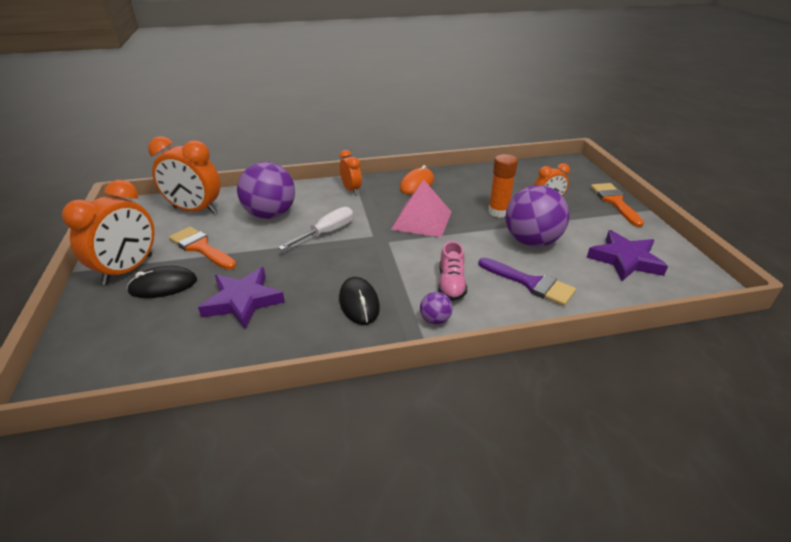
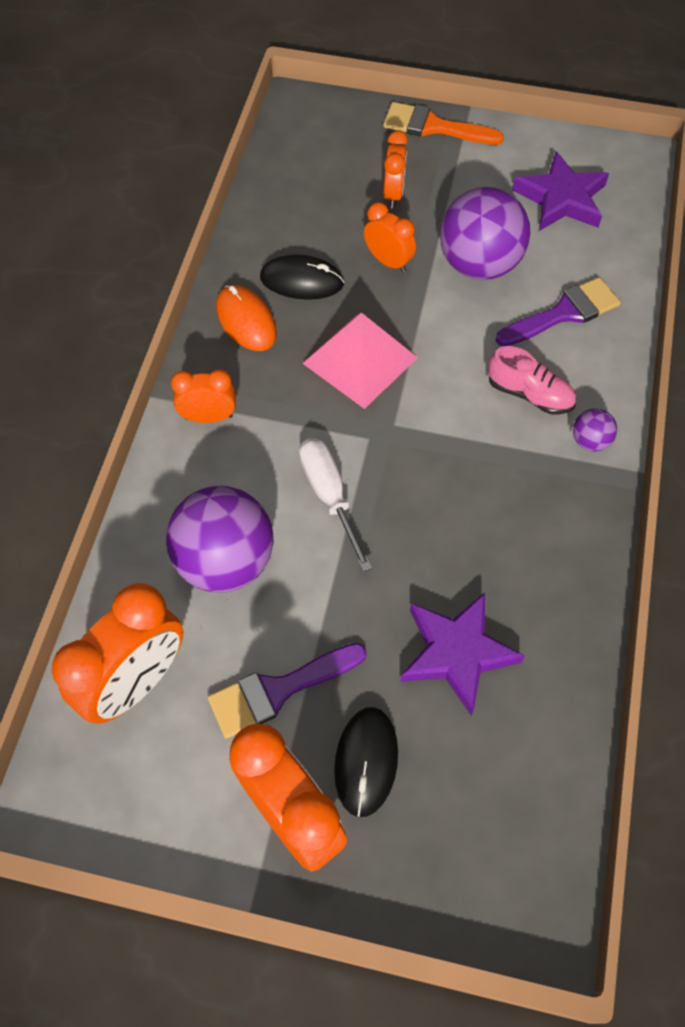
camera: 65 degrees left, 25 degrees up
orange brush [169,227,236,270] -> purple brush [208,643,367,739]
black mouse [339,277,380,325] -> black mouse moved to [260,254,344,300]
orange glue stick [488,154,518,217] -> orange clock [364,203,416,272]

